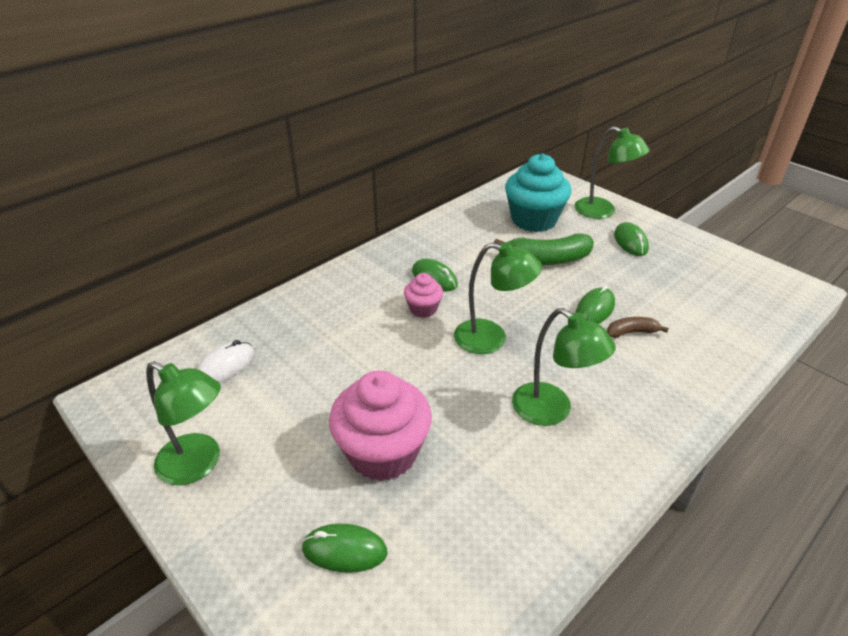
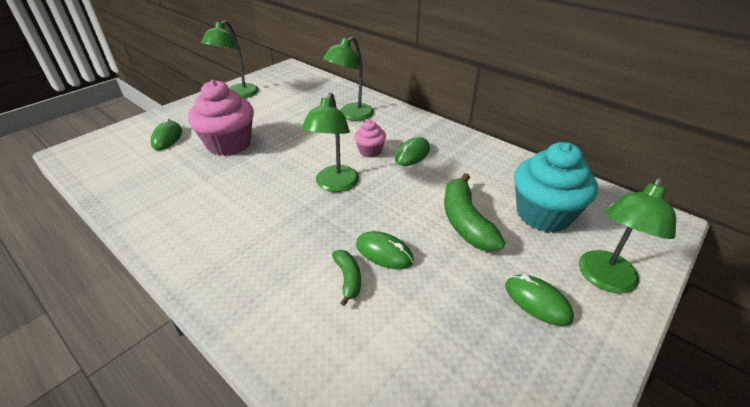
camera: 85 degrees right, 0 degrees up
white mouse [197,340,254,382] -> none
green lamp [512,308,616,426] -> green lamp moved to [323,36,374,121]
brown banana [607,317,669,338] -> green banana [332,250,361,306]
green mouse [614,222,649,256] -> green mouse turned 60 degrees clockwise [505,274,574,326]

